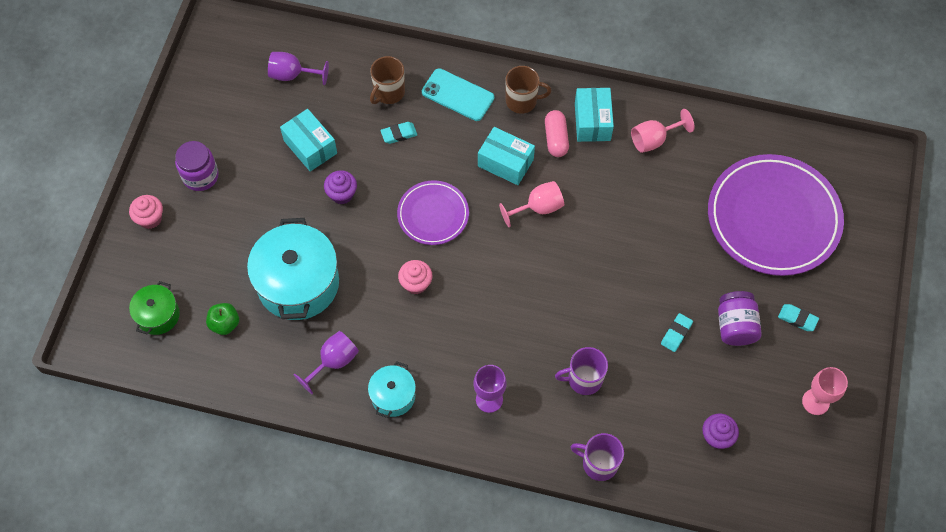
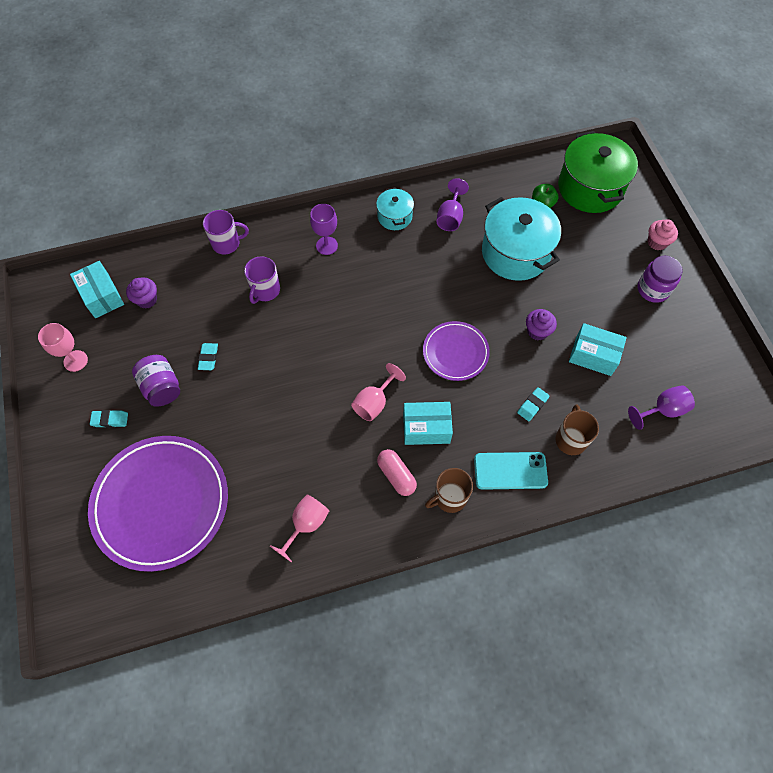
camera: 150 degrees right, 0 degrees up
green pot [129,281,180,335] -> green pot [558,131,638,213], size x1.93
pink cupcake [398,260,433,294] -> none
purple mug [555,347,608,395] -> purple mug turned 150 degrees clockwise [244,256,280,304]
turquoise box [575,88,614,142] -> turquoise box moved to [70,261,124,318]

